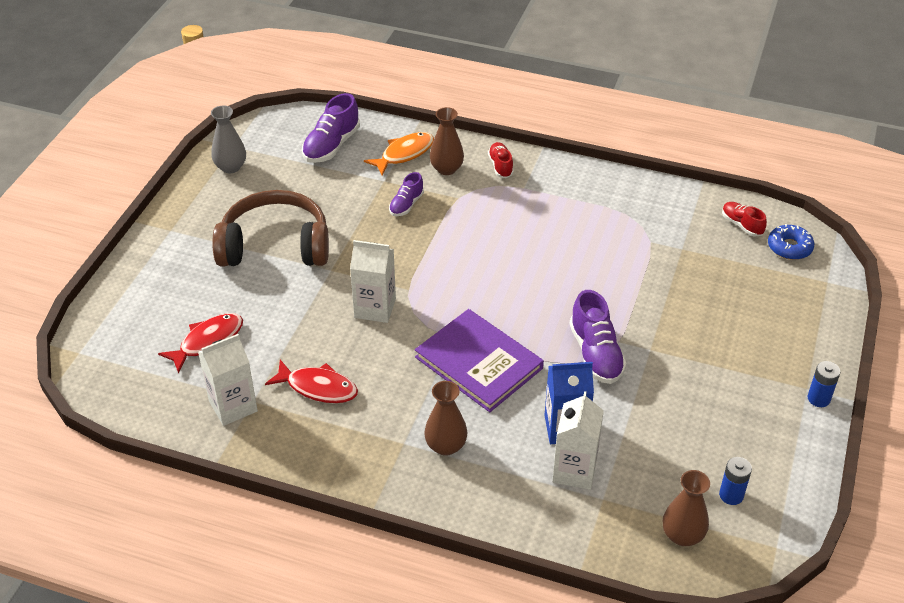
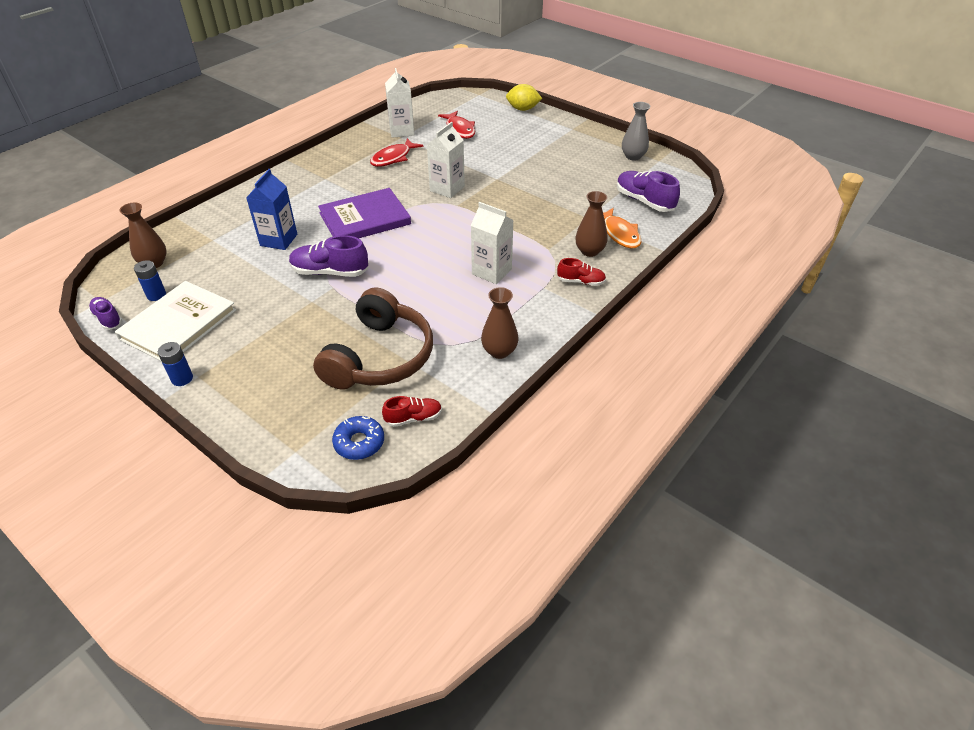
camera: 110 degrees right, 0 degrees up
brown headphones [212,190,329,267] -> brown headphones moved to [313,287,433,390]
purple shoe [389,172,424,216] -> purple shoe moved to [88,297,122,330]
brown vase [424,381,467,456] -> brown vase moved to [481,287,518,359]
white carton [552,391,604,490] -> white carton moved to [471,202,514,284]
none -> white book [115,281,236,362]
none -> yellow lemon [506,84,542,111]

